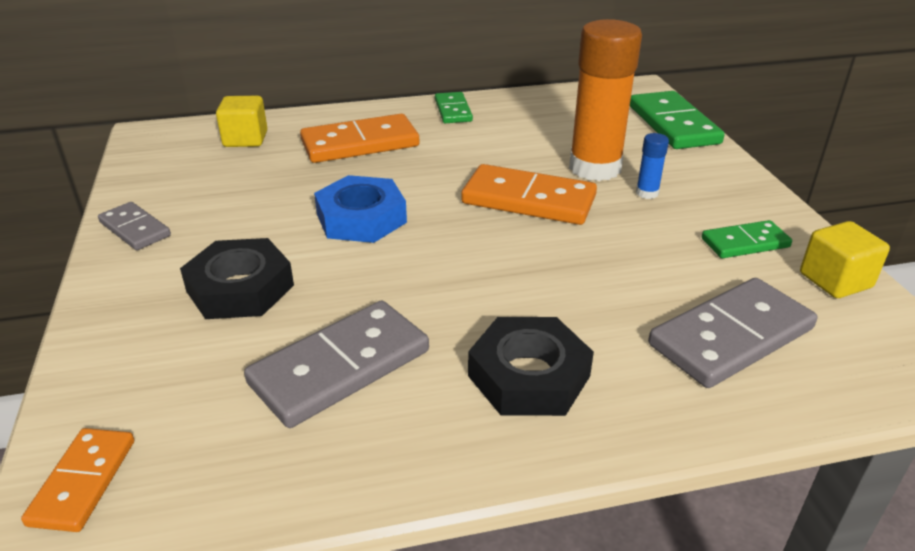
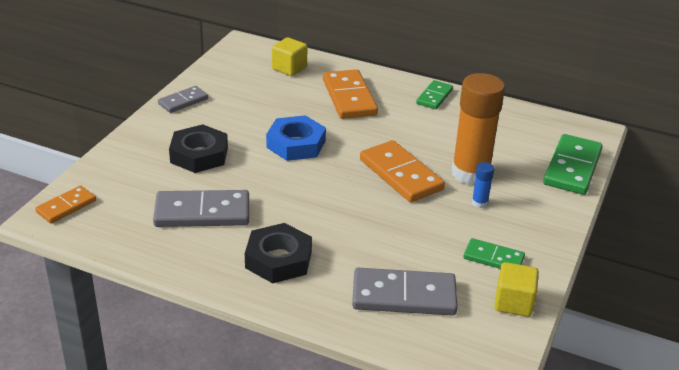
camera: 35 degrees right, 0 degrees up
grey domino [98,202,171,250] -> grey domino turned 60 degrees clockwise [158,86,208,113]
orange domino [300,114,419,163] -> orange domino turned 60 degrees clockwise [323,69,378,119]

